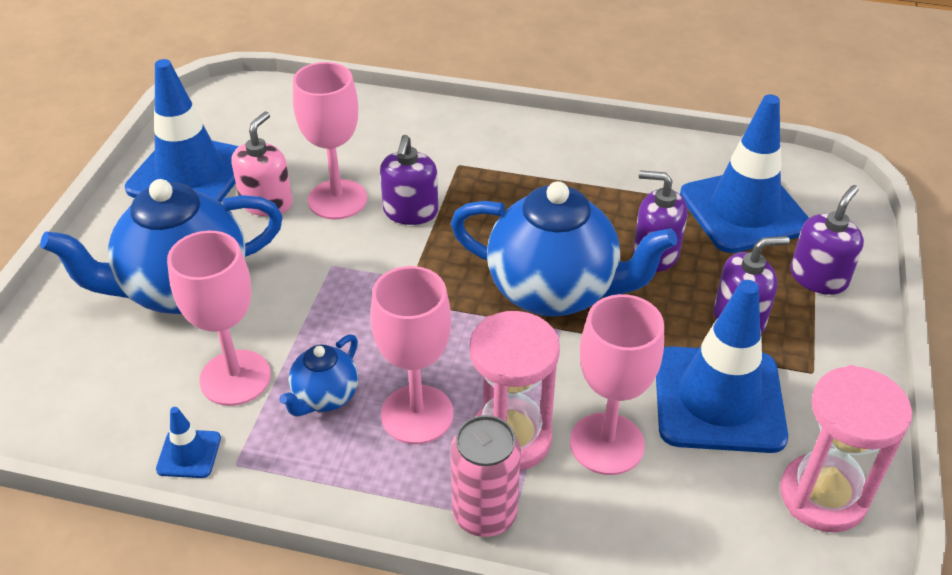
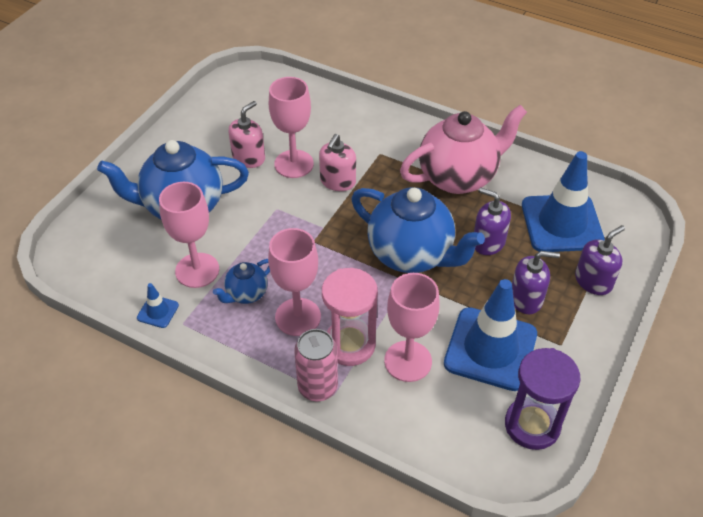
camera: 15 degrees right, 5 degrees up
blue traffic cone [125,59,239,203] -> none
purple soap dispenser [380,135,438,225] -> pink soap dispenser [319,134,356,191]
pink hourglass [780,365,912,532] -> purple hourglass [505,348,580,450]
none -> pink teapot [400,105,527,194]

